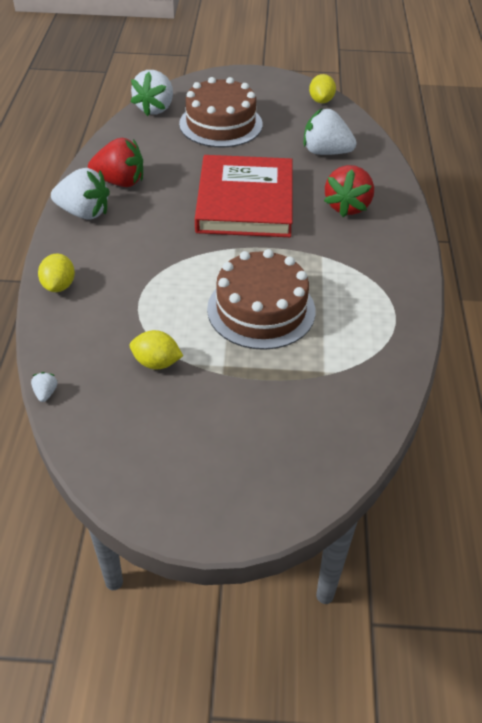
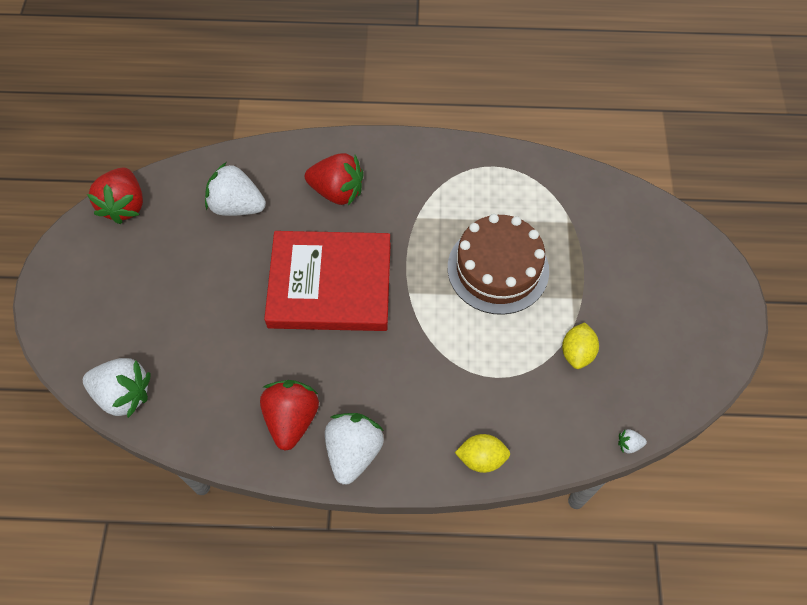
camera: 90 degrees left, 15 degrees up
brown cake [179,77,262,147] -> none
white strawberry [303,109,356,155] -> white strawberry turned 90 degrees clockwise [205,162,266,216]
yellow lemon [309,74,336,103] -> red strawberry [87,167,143,224]

